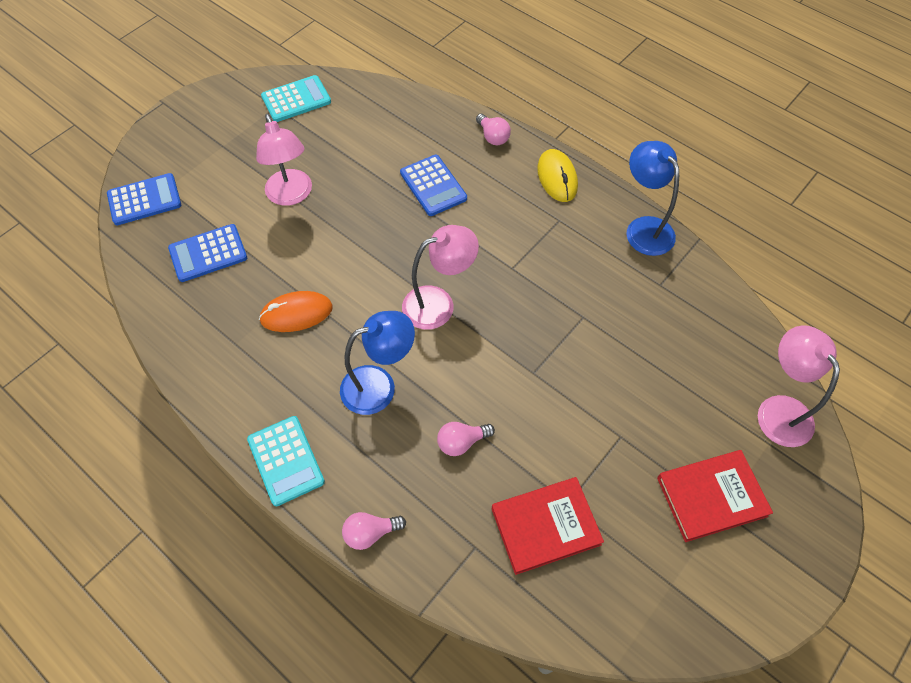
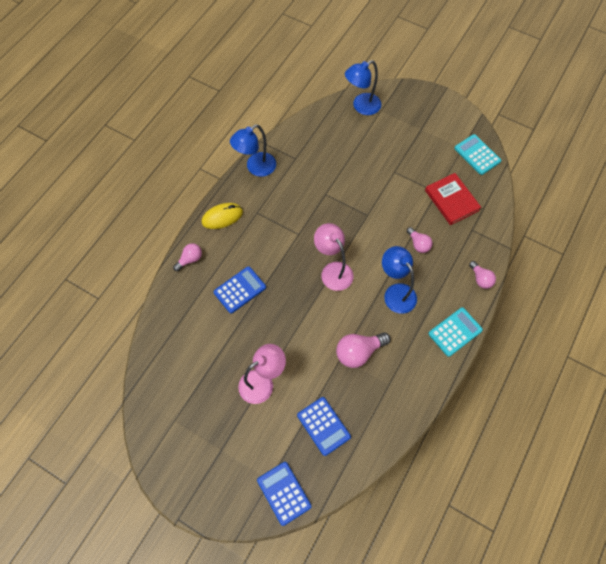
camera: 100 degrees left, 5 degrees up
orange mouse [259,291,333,332] -> pink light bulb [336,332,390,368]
turquoise calculator [261,75,331,122] -> turquoise calculator moved to [454,134,501,175]
red book [657,450,773,542] -> none
pink lamp [758,325,840,447] -> blue lamp [345,60,381,115]

